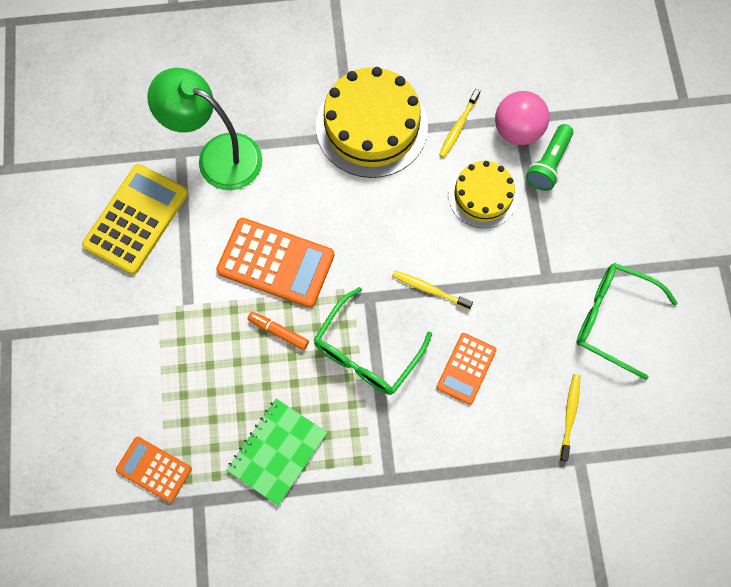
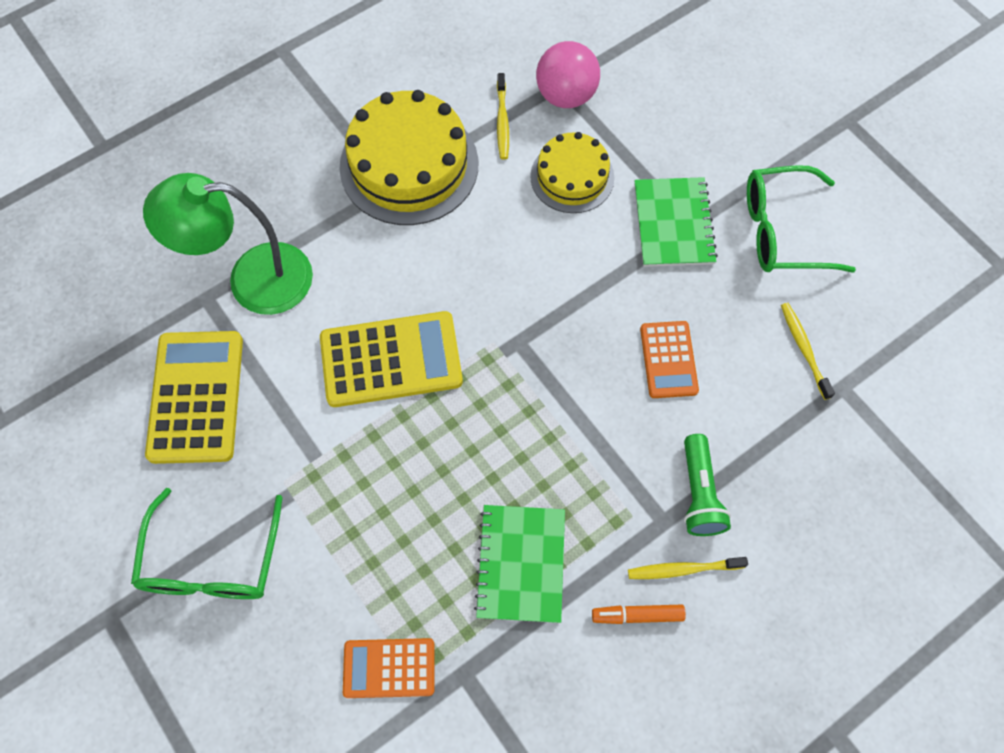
camera: 30 degrees left, 5 degrees down
orange calculator [216,218,334,308] -> yellow calculator [320,311,463,407]
orange marker [248,312,309,350] -> orange marker moved to [592,605,686,624]
green glasses [314,287,432,395] -> green glasses moved to [131,488,283,599]
yellow toothbrush [392,270,473,310] -> yellow toothbrush moved to [628,557,748,579]
green flashlight [526,124,573,191] -> green flashlight moved to [684,434,731,536]
none -> green notebook [634,177,718,267]

